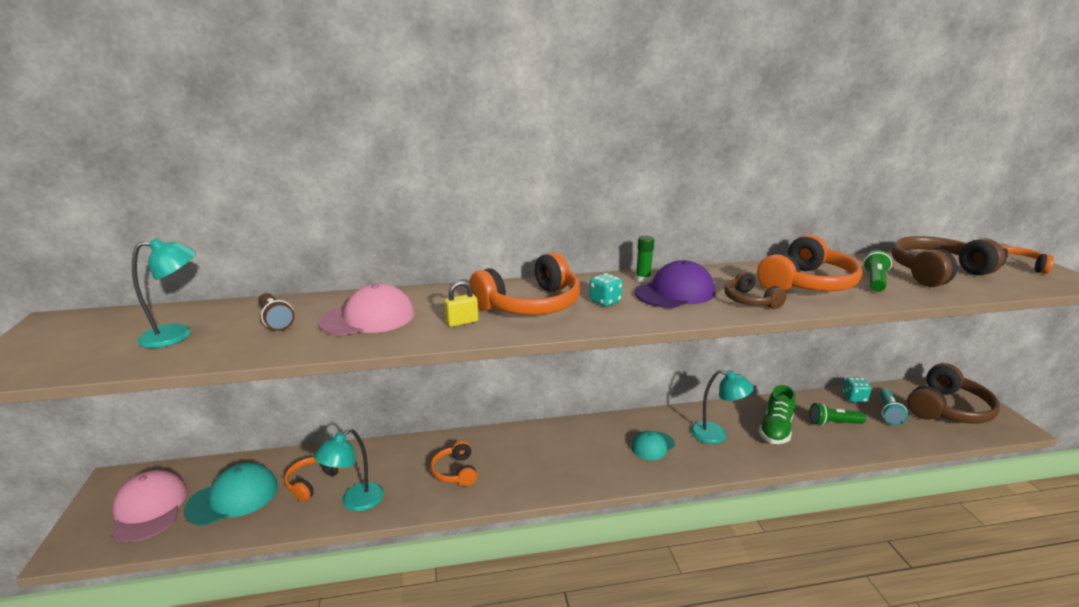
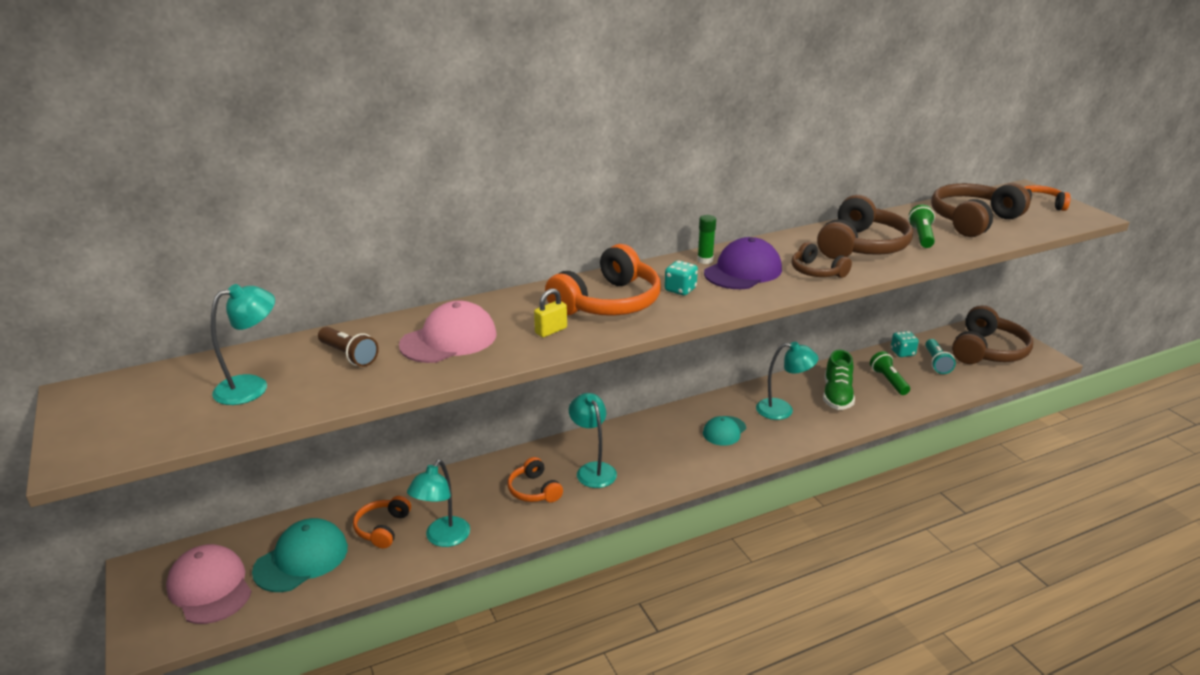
camera: 15 degrees left, 5 degrees up
orange headphones [757,234,862,291] -> brown headphones [817,195,913,259]
green flashlight [809,403,866,426] -> green flashlight turned 90 degrees clockwise [870,351,910,395]
none -> turquoise lamp [569,393,617,488]

